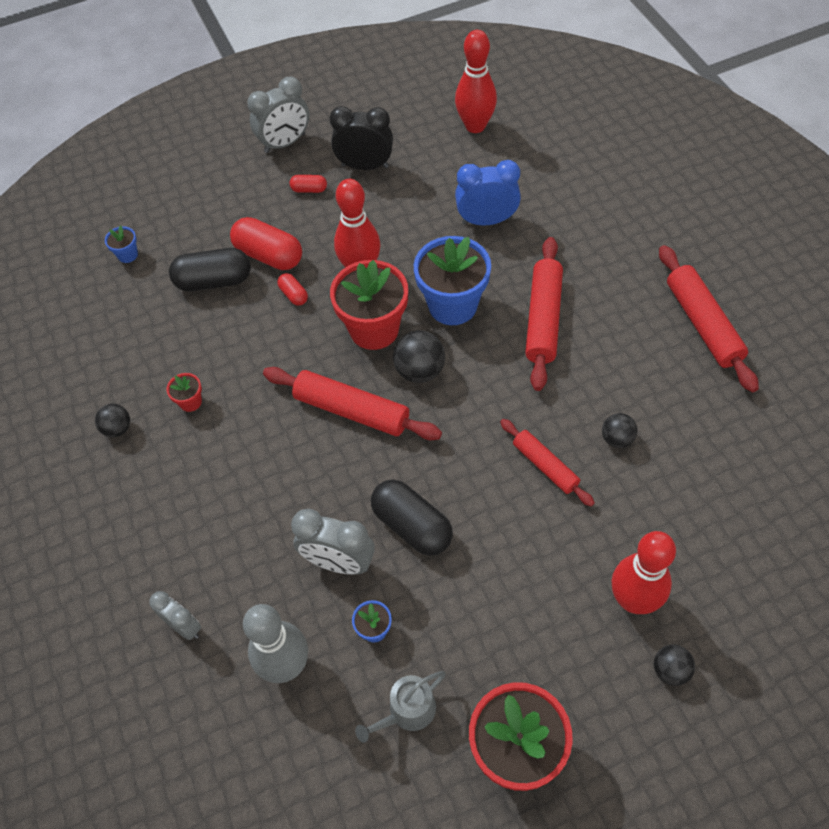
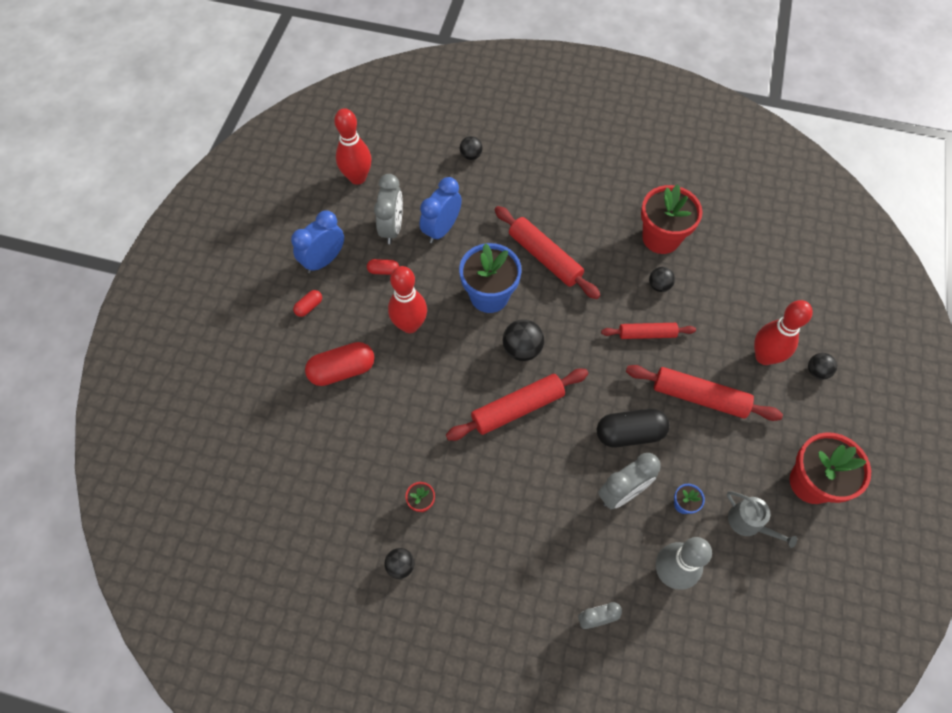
camera: 55 degrees left, 5 degrees up
blue flower pot [105,225,138,263] -> none
black capsule [169,248,251,291] -> none
grey clock [247,77,309,153] -> grey clock moved to [374,174,403,244]
red capsule [277,273,308,306] -> red capsule moved to [367,259,399,275]
black clock [330,106,393,170] -> blue clock [291,210,344,273]
red flower pot [330,260,408,350] -> red flower pot moved to [641,184,703,254]
grey watering can [355,671,446,742] -> grey watering can turned 45 degrees counterclockwise [727,491,797,548]
red rolling pin [659,245,759,392] -> red rolling pin moved to [626,365,783,421]
none -> black ball [460,136,483,160]

